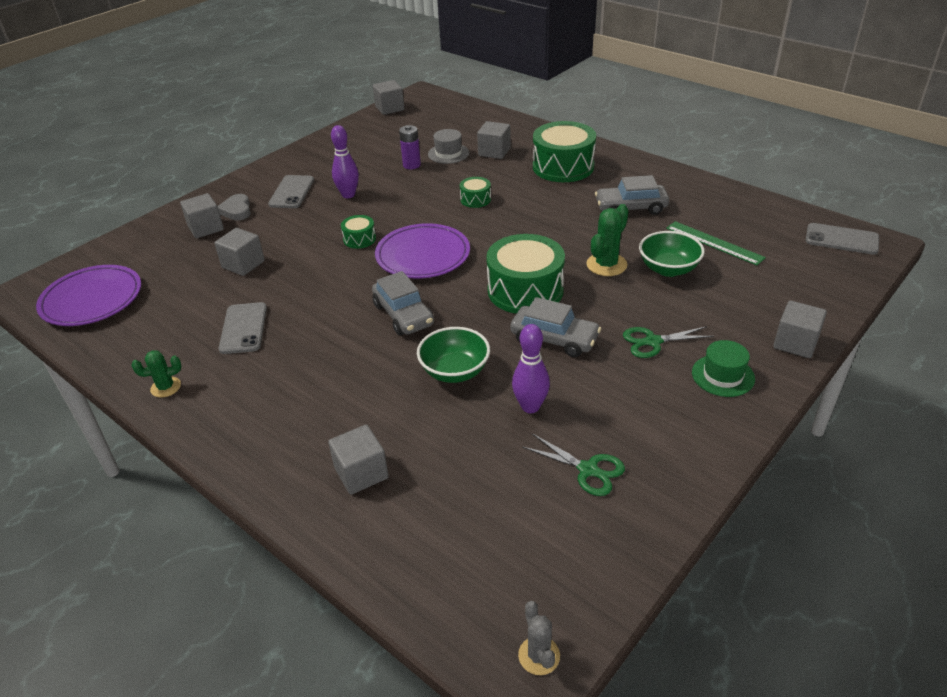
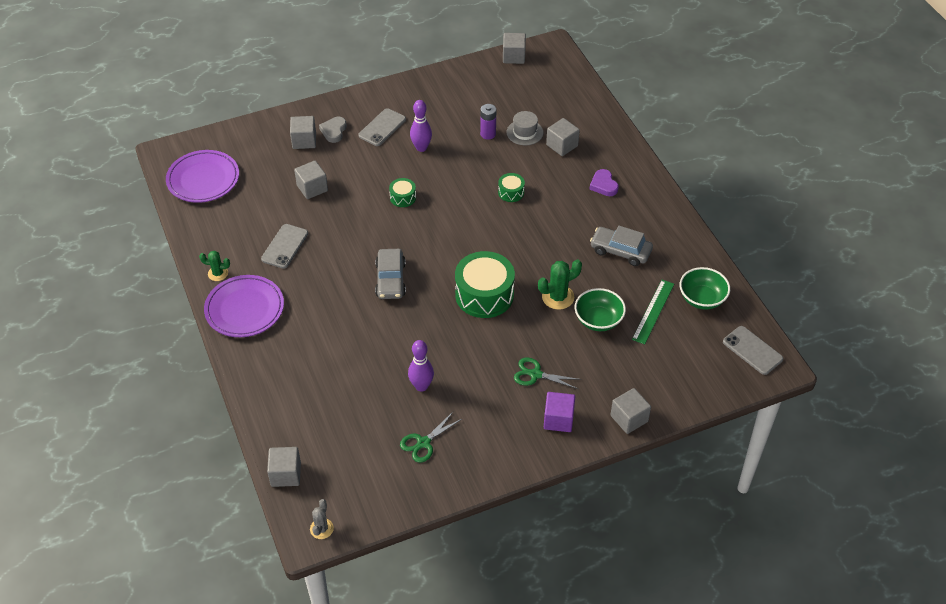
camera: 25 degrees right, 10 degrees up
grey cube [328,425,389,495] -> grey cube moved to [267,447,301,487]
purple plate [375,223,470,278] -> purple plate moved to [204,275,284,337]
green bowl [417,327,490,383] -> green bowl moved to [680,267,730,310]
grey car [510,297,601,357] -> none
green scissors [522,433,625,496] -> green scissors turned 75 degrees clockwise [400,412,462,463]
green drum [533,121,596,182] -> purple heart [589,169,619,196]
green ruler [666,221,766,265] -> green ruler turned 45 degrees clockwise [632,280,674,344]
green hat [692,340,755,397] -> purple cube [544,392,575,432]

